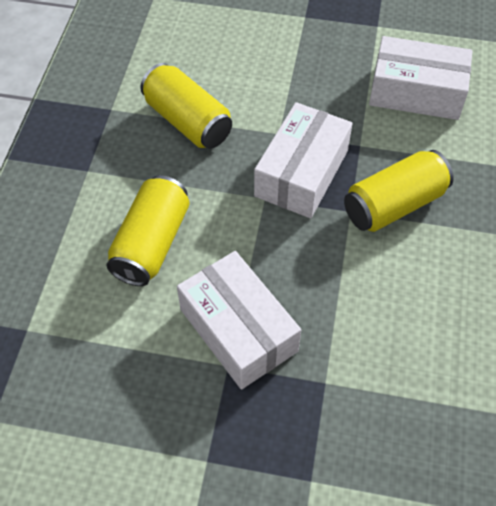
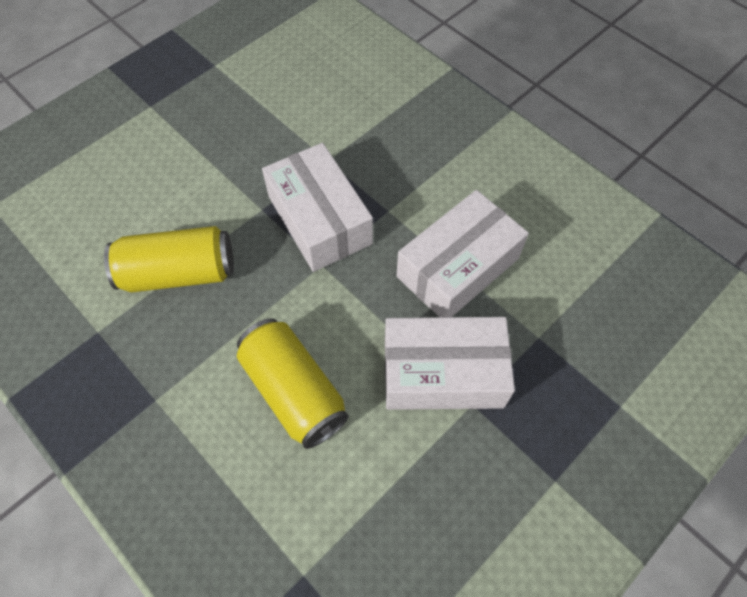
camera: 55 degrees left, 5 degrees up
yellow can [344,150,454,232] -> none
white box [369,36,472,120] -> white box moved to [396,190,529,317]

